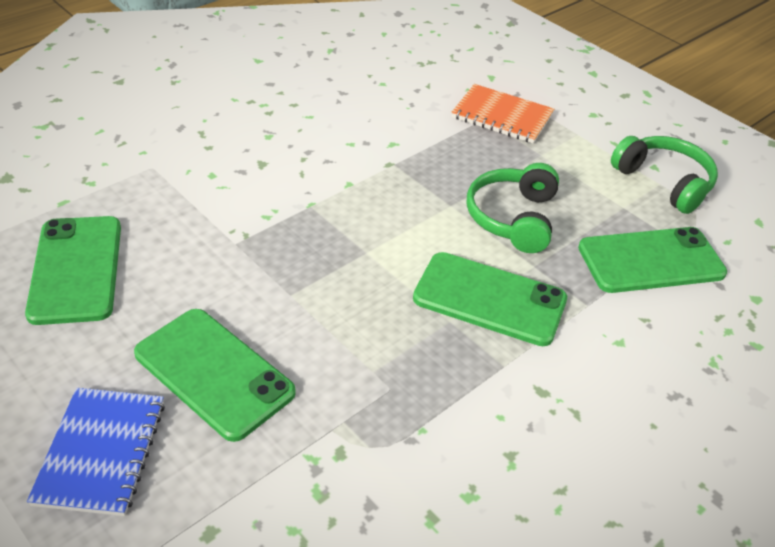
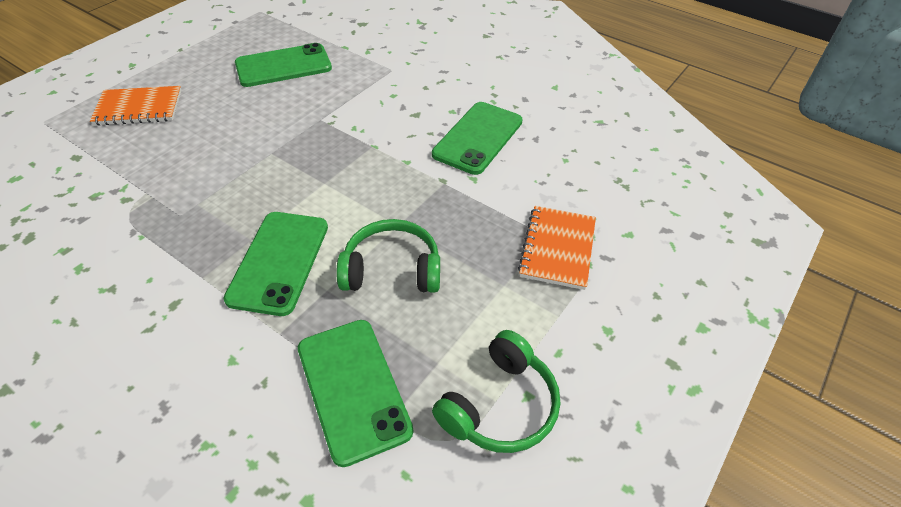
camera: 80 degrees right, 5 degrees up
blue notebook [27,387,165,516] -> orange notebook [90,86,181,126]
green phone [134,309,296,442] -> green phone moved to [432,102,523,175]

